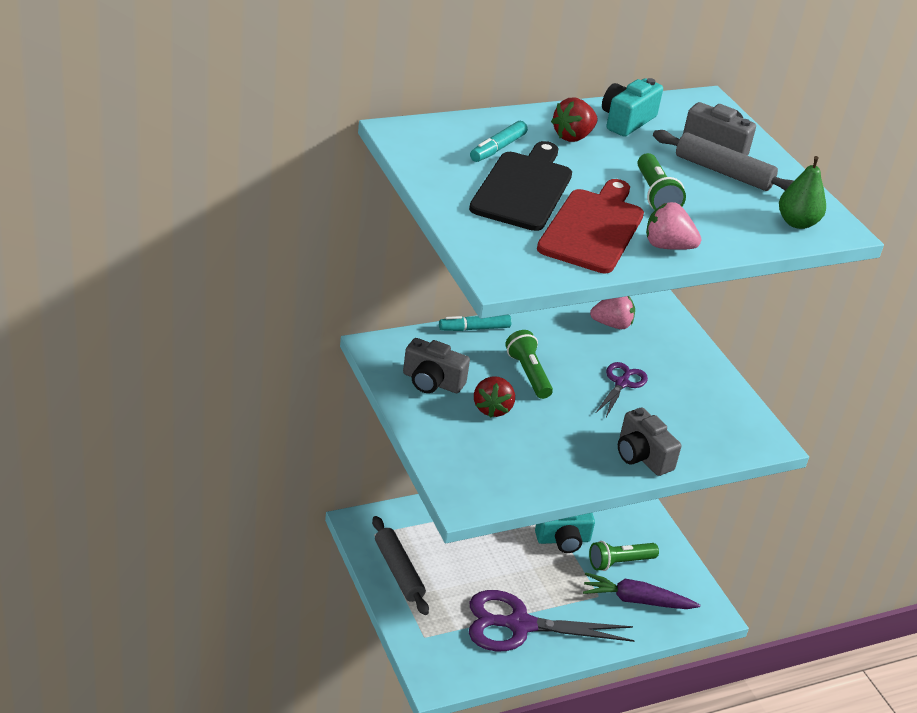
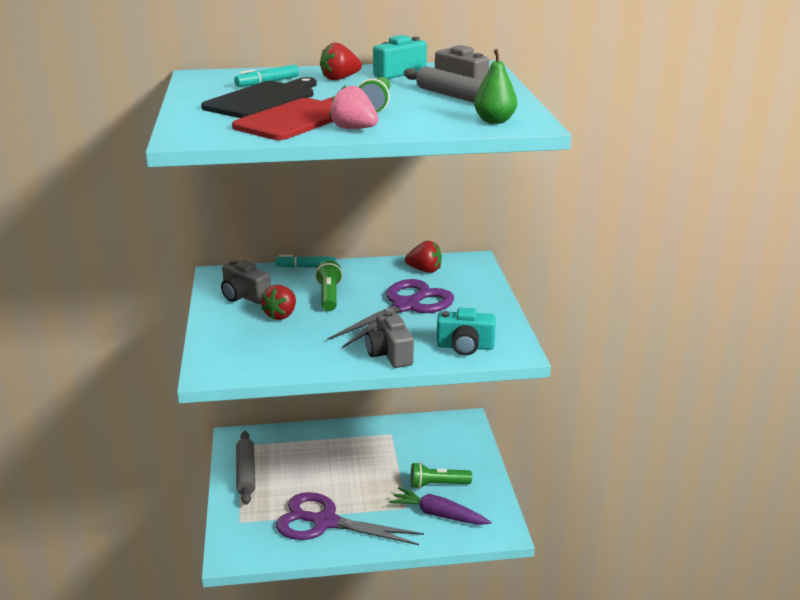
camera: 20 degrees right, 10 degrees down
turquoise camera [535,513,595,553] -> turquoise camera moved to [437,308,496,356]
pink strawberry [590,296,635,329] -> red strawberry [405,241,442,273]
purple scissors [595,362,648,417] -> purple scissors [327,279,454,348], size x1.93

